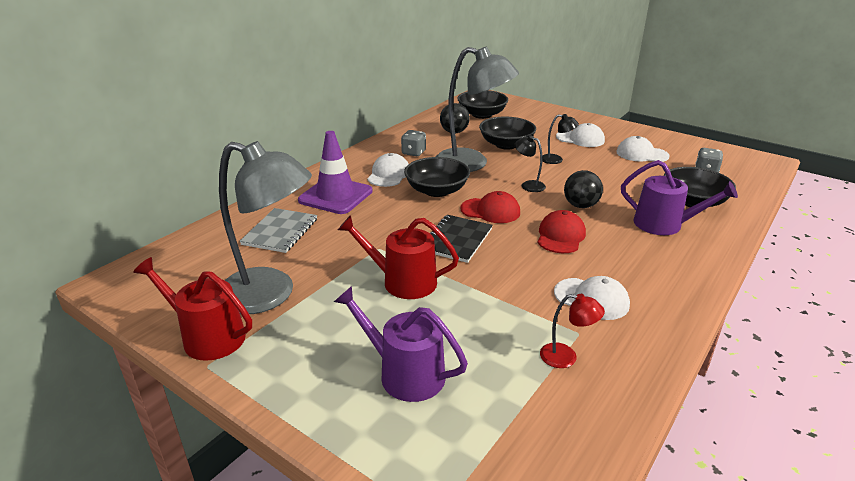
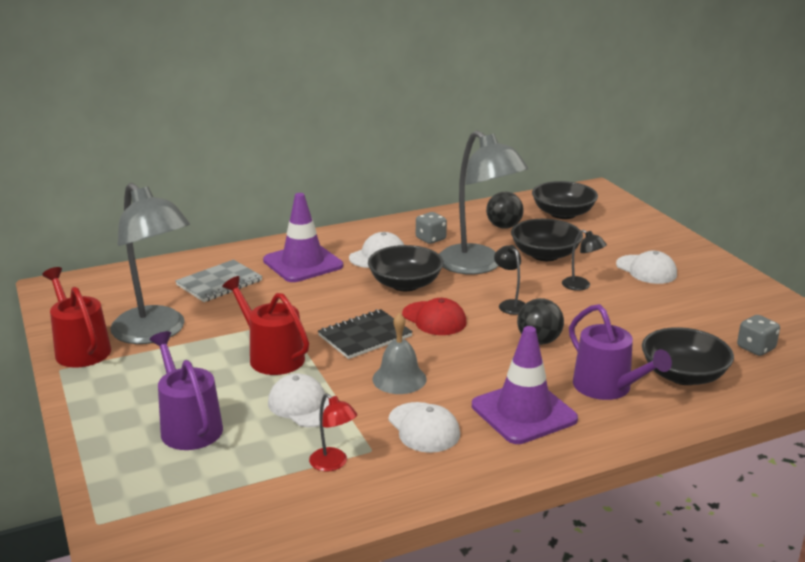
camera: 30 degrees right, 5 degrees down
red cap [537,210,586,253] -> none
white cap [616,136,670,162] -> white cap moved to [268,373,329,427]
none -> grey bell [372,313,426,394]
none -> purple traffic cone [472,326,578,444]

